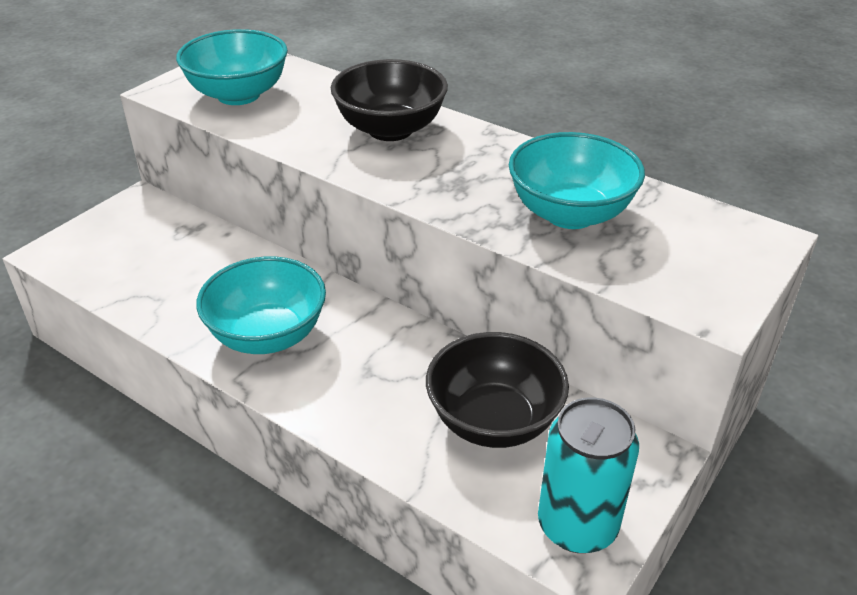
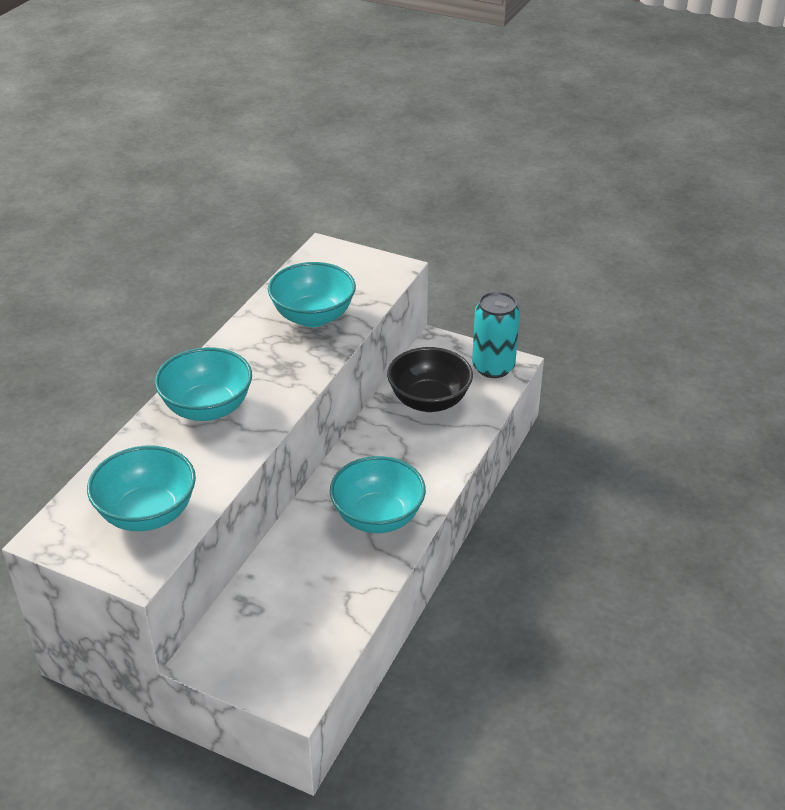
camera: 100 degrees left, 0 degrees up
black bowl [331,59,448,141] -> turquoise bowl [155,347,252,421]

